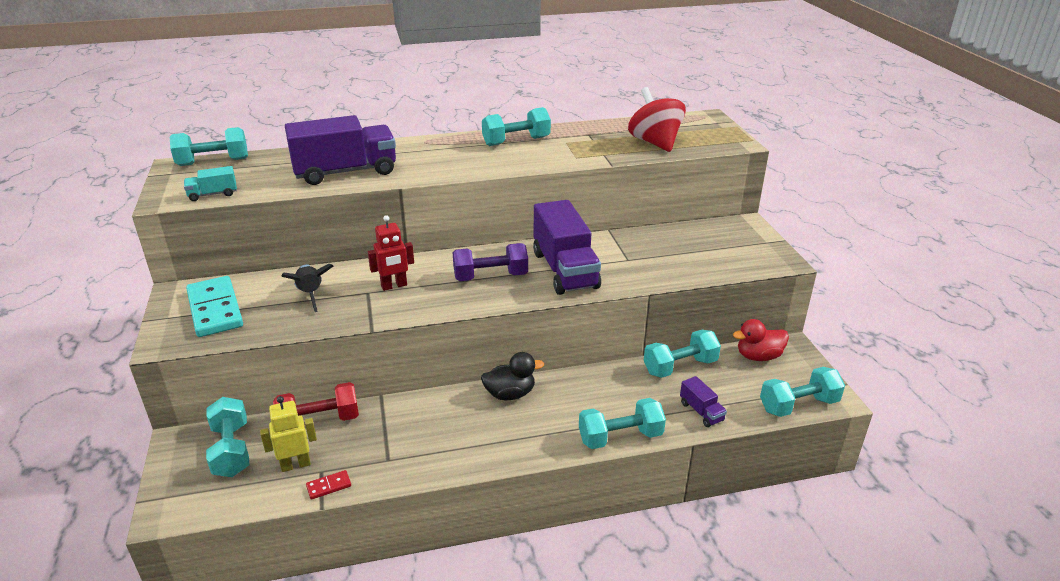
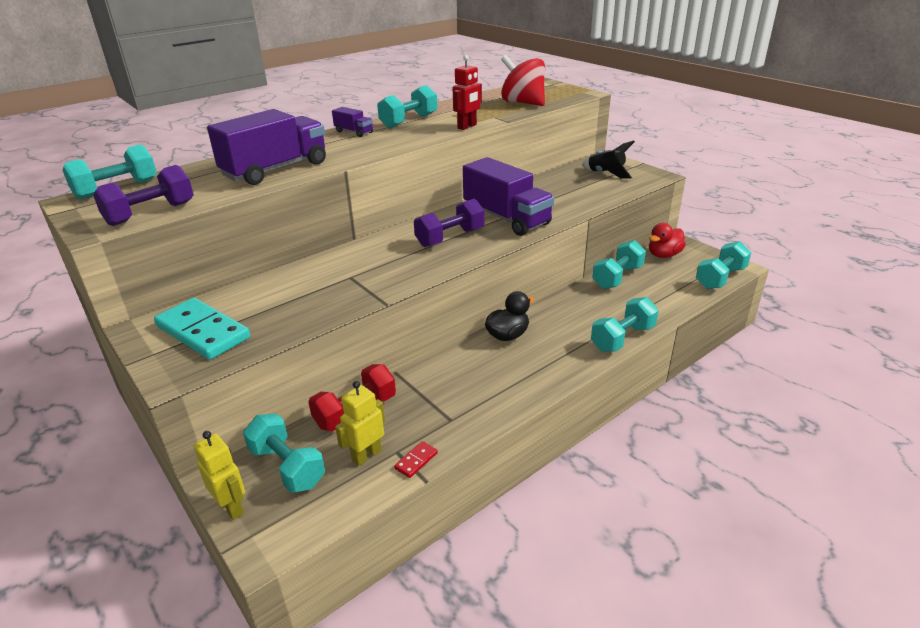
camera: 25 degrees left, 0 degrees up
turquoise truck [184,166,237,201] -> purple dumbbell [93,165,194,226]
black rocket [281,264,333,312] -> black rocket moved to [582,141,635,179]
red robot [368,215,414,291] -> red robot moved to [453,55,482,130]
purple truck [680,376,727,427] -> purple truck moved to [332,107,373,137]
none -> yellow robot [194,431,245,520]

